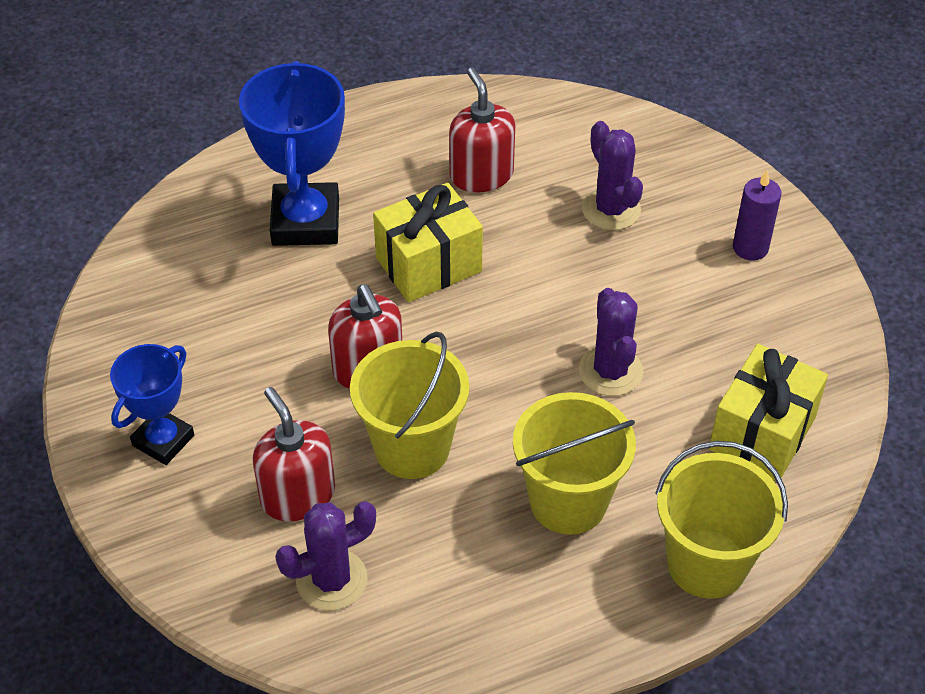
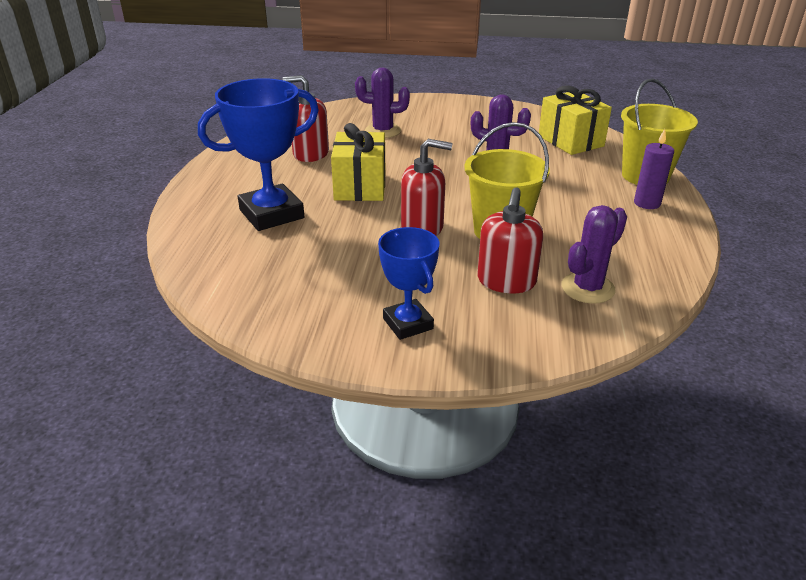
camera: 60 degrees left, 15 degrees down
blue trophy [239,61,345,246] -> blue trophy turned 60 degrees counterclockwise [198,78,319,231]
red soap dispenser [253,387,335,521] -> red soap dispenser turned 75 degrees counterclockwise [477,187,543,293]
purple cactus [275,501,376,611] -> purple cactus turned 45 degrees clockwise [561,205,627,304]
yellow bucket [513,392,636,535] -> none
purple candle [733,170,782,261] -> purple candle moved to [634,129,674,209]

